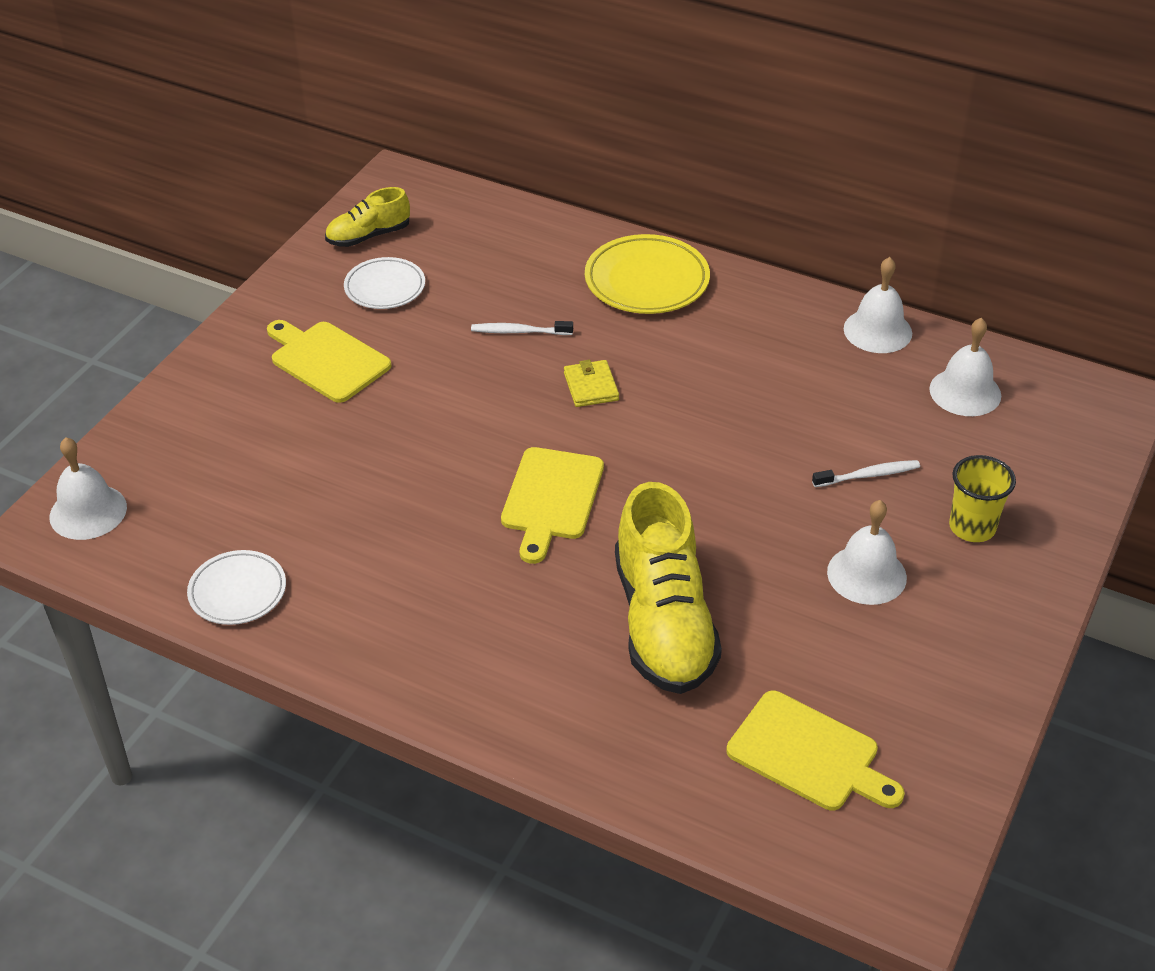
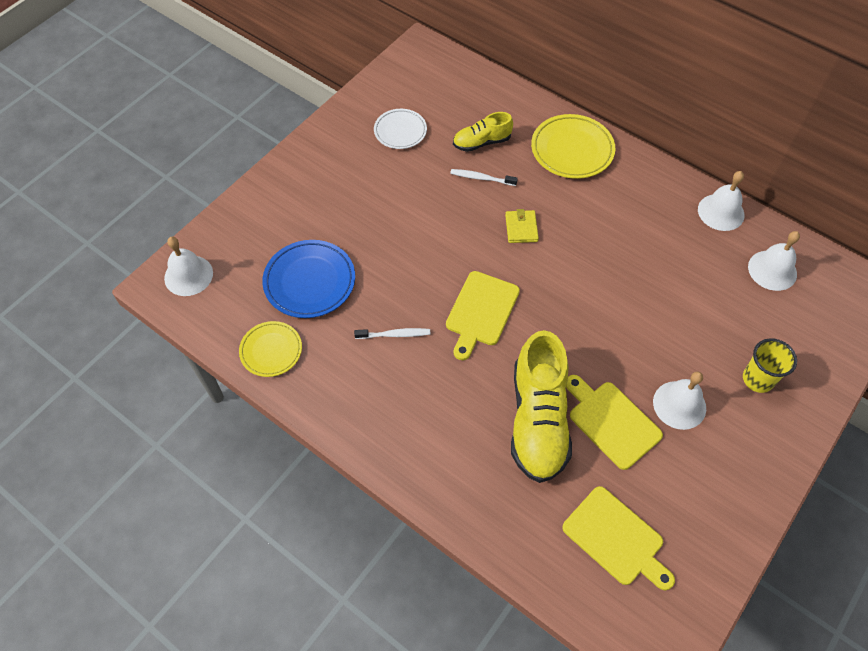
camera: 10 degrees right, 15 degrees up
white plate [187,550,286,625] -> yellow plate [239,321,302,377]
yellow cutting board [267,320,391,403] -> yellow cutting board moved to [566,375,663,470]
yellow shoe [325,187,410,247] -> yellow shoe moved to [453,112,513,152]
white toothbrush [812,460,920,487] -> white toothbrush moved to [354,328,430,339]
none -> blue plate [262,240,355,318]

